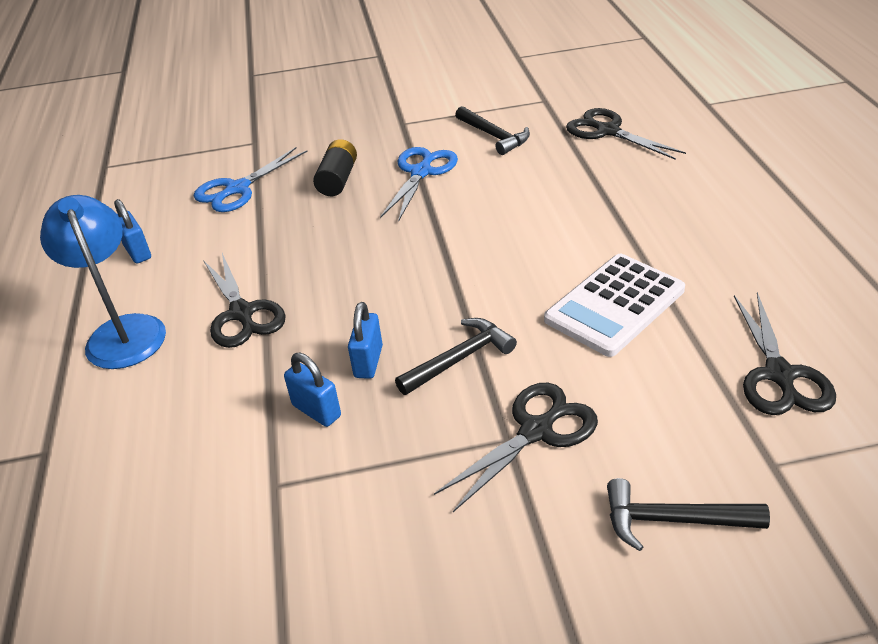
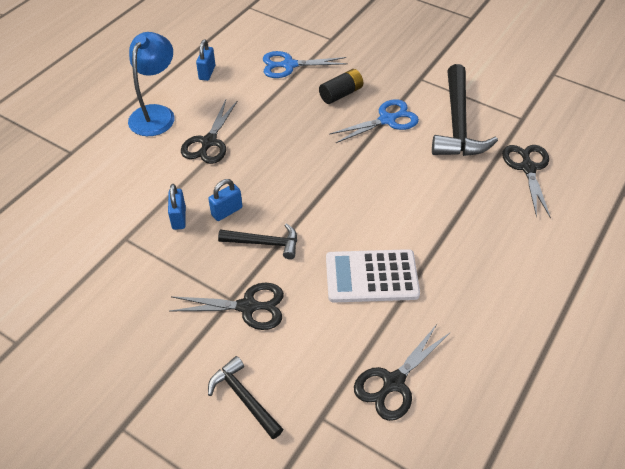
camera: 40 degrees right, 10 degrees up
black hammer [455,106,530,155] -> black hammer [432,64,498,156], size x1.81

